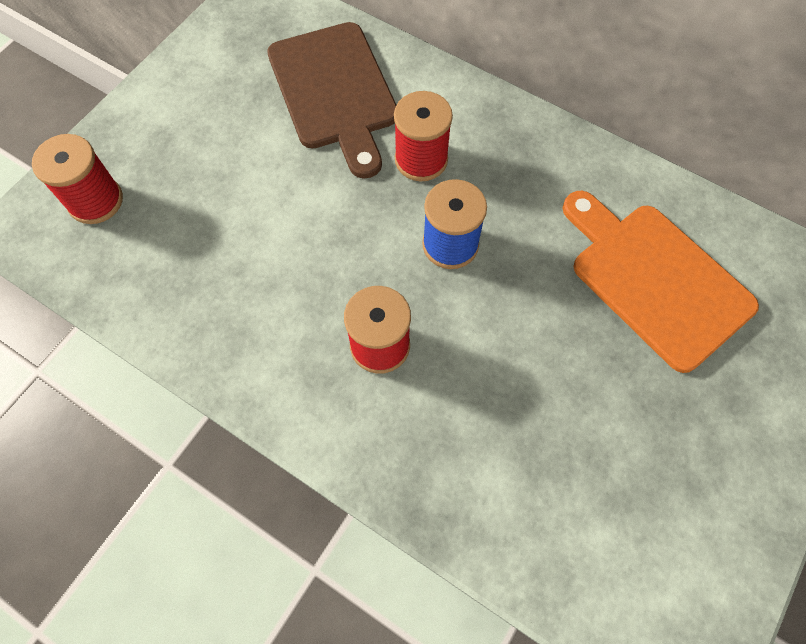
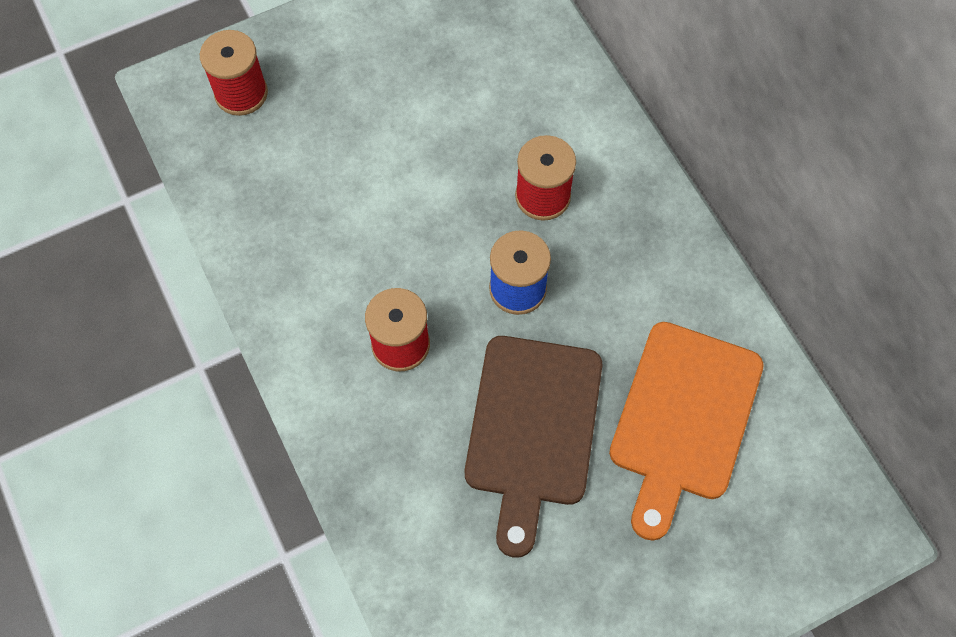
camera: 30 degrees right, 0 degrees up
brown cutting board [267,22,396,179] -> brown cutting board moved to [465,336,602,558]
orange cutting board [563,191,759,373] -> orange cutting board turned 150 degrees counterclockwise [609,322,764,541]

